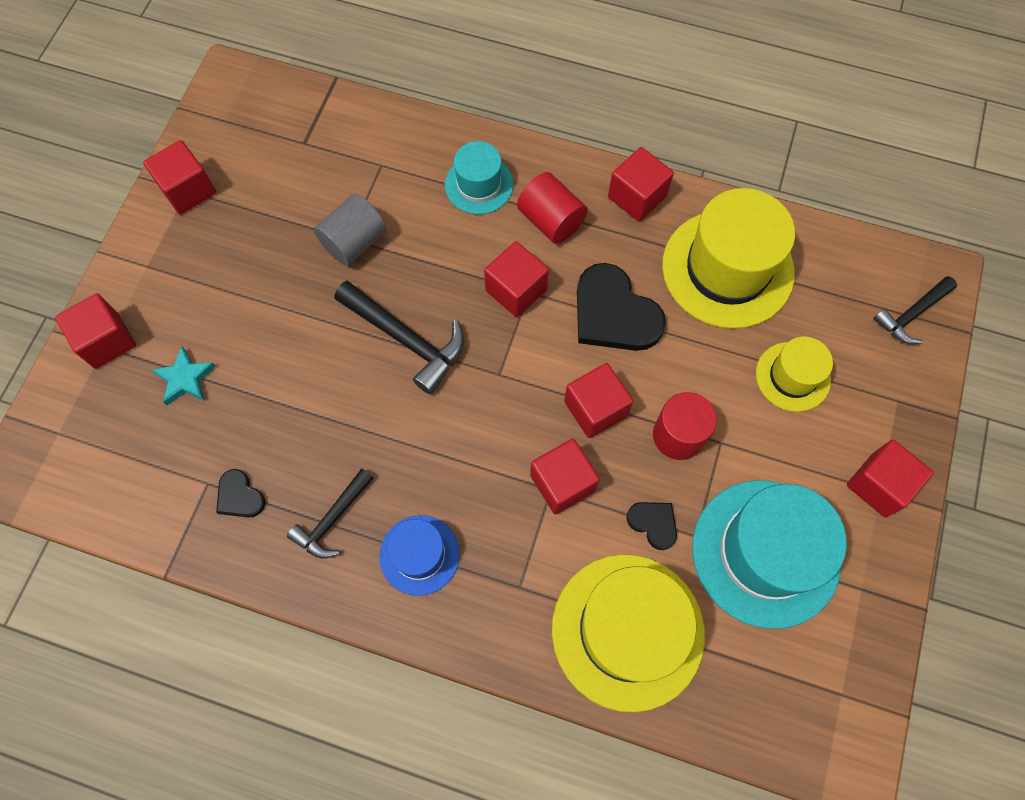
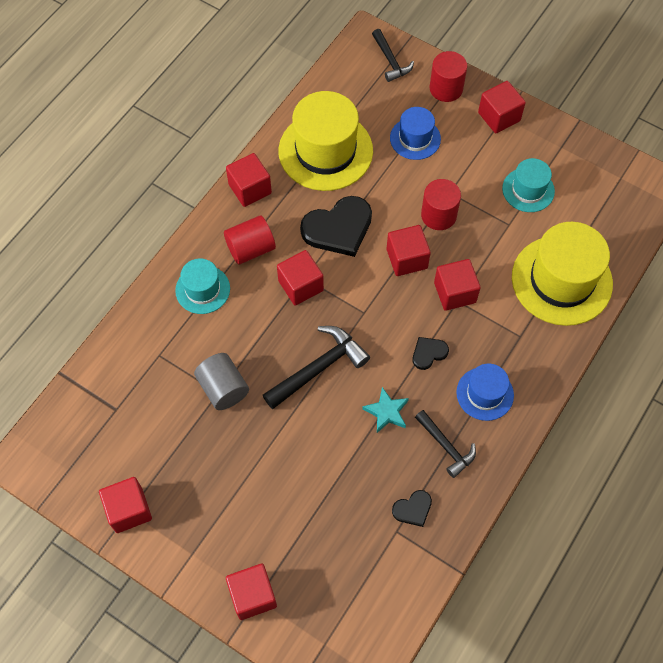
camera: 75 degrees left, 5 degrees down
turquoise star [152,346,216,405] -> turquoise star moved to [362,387,409,433]
black heart [626,502,677,550] -> black heart moved to [413,337,449,370]
turquoise hat [692,480,847,629] -> turquoise hat [502,158,555,212], size x0.54
yellow hat [756,337,833,412] -> blue hat [390,107,441,160]
none -> red cylinder [430,51,467,102]

